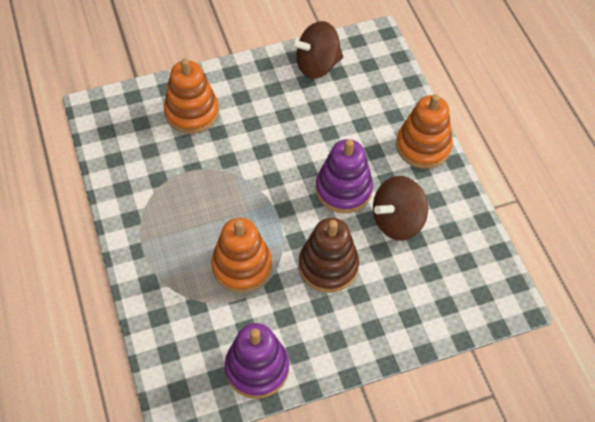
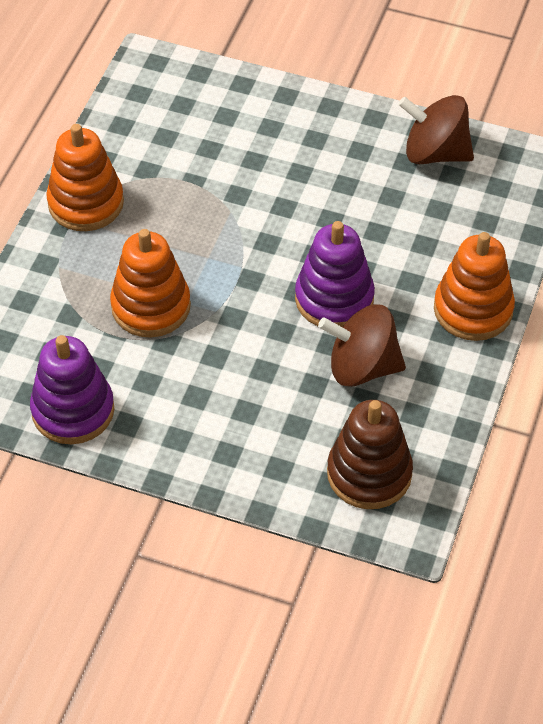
camera: 40 degrees right, 5 degrees down
orange stacking toy [164,58,219,134] -> orange stacking toy moved to [46,124,124,231]
brown stacking toy [299,218,359,293] -> brown stacking toy moved to [327,400,413,509]

